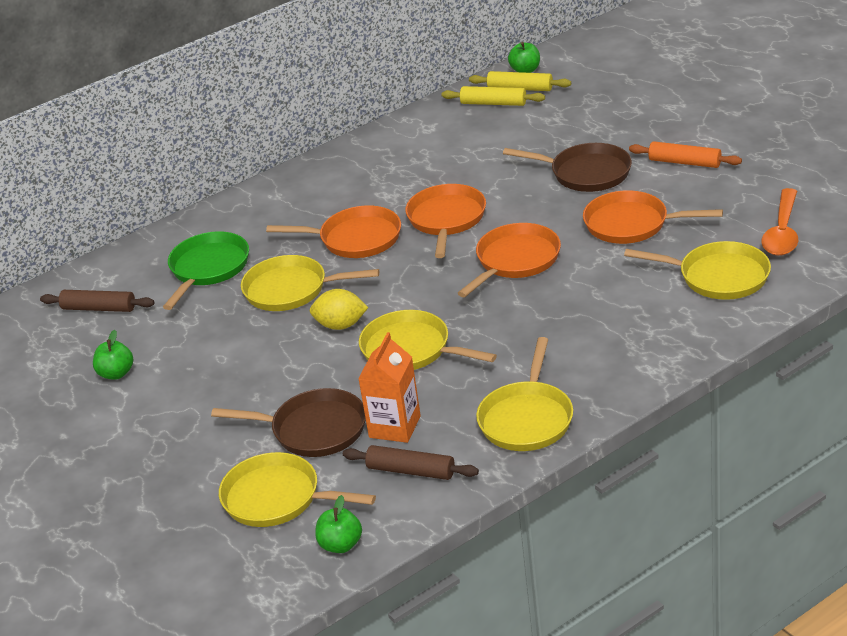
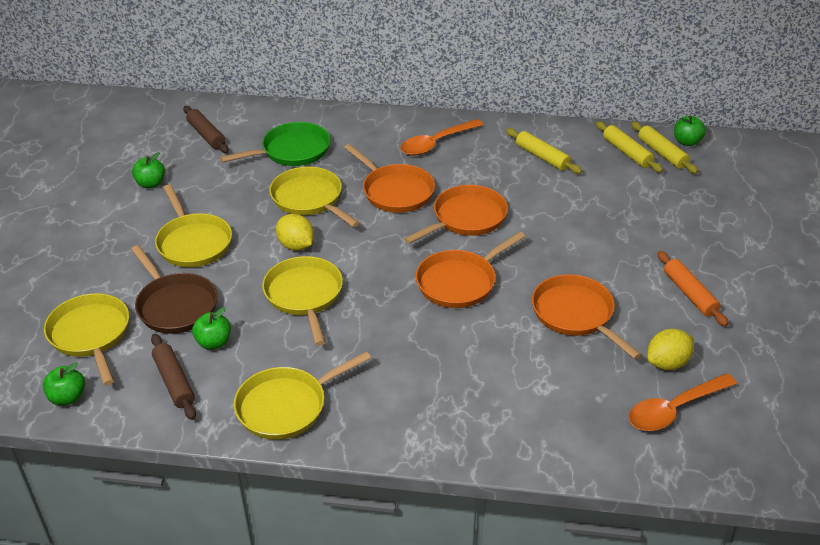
camera: 40 degrees right, 5 degrees up
orange carton [358,332,421,443] -> green apple [192,307,231,350]
orange pan [457,223,561,297] -> orange pan turned 150 degrees clockwise [416,232,526,308]
brown pan [503,143,632,192] -> none
yellow pan [624,241,771,300] -> yellow pan moved to [155,184,232,267]
none -> orange spoon [401,119,483,156]
none -> yellow rolling pin [506,128,582,174]
none -> yellow lemon [647,329,694,370]

